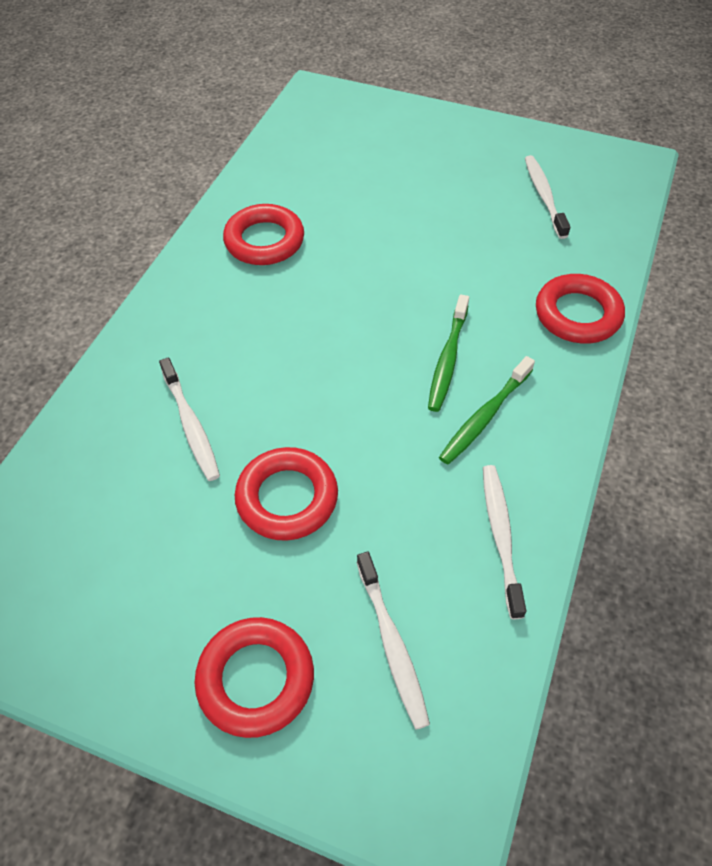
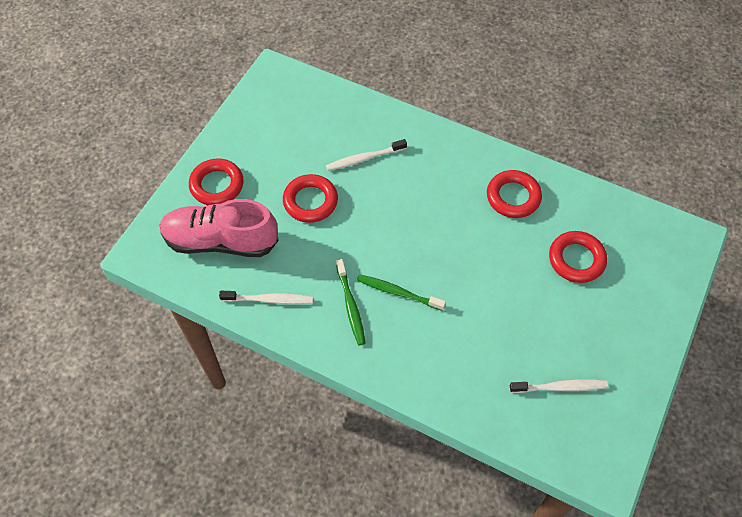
camera: 95 degrees right, 5 degrees up
white toothbrush [357,552,430,730] -> pink shoe [160,199,279,257]
green toothbrush [439,356,535,465] -> green toothbrush turned 150 degrees counterclockwise [336,259,366,345]
red ring [536,274,625,344] -> red ring moved to [549,231,607,283]

